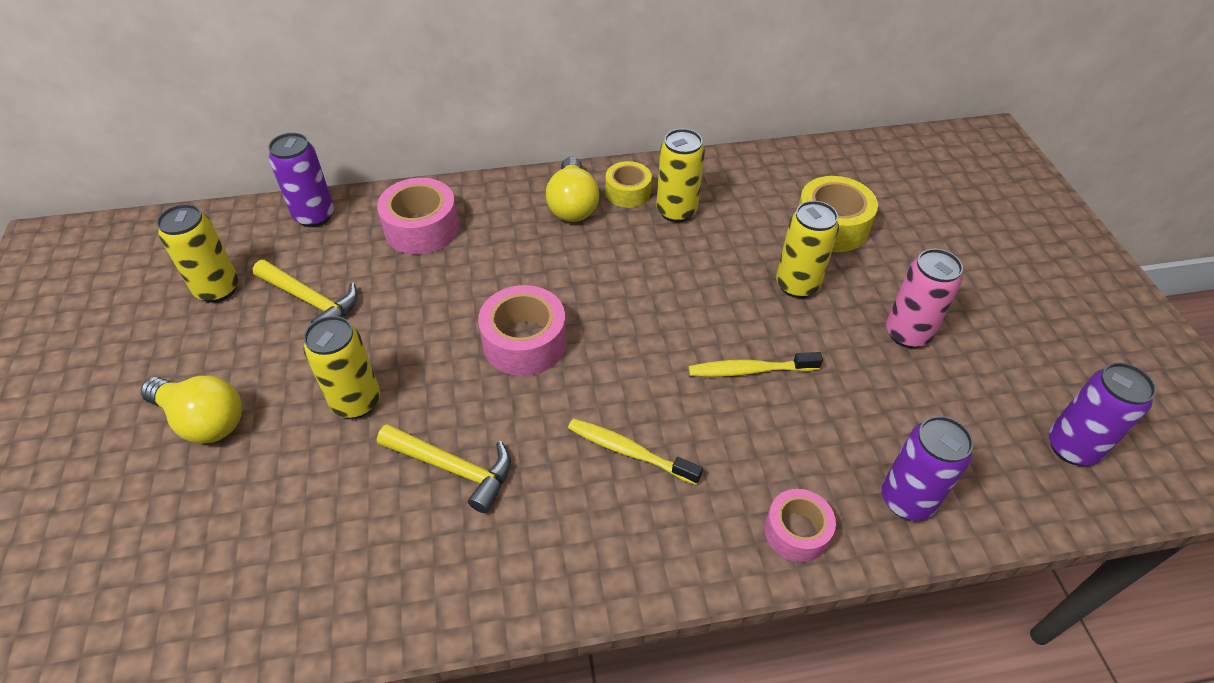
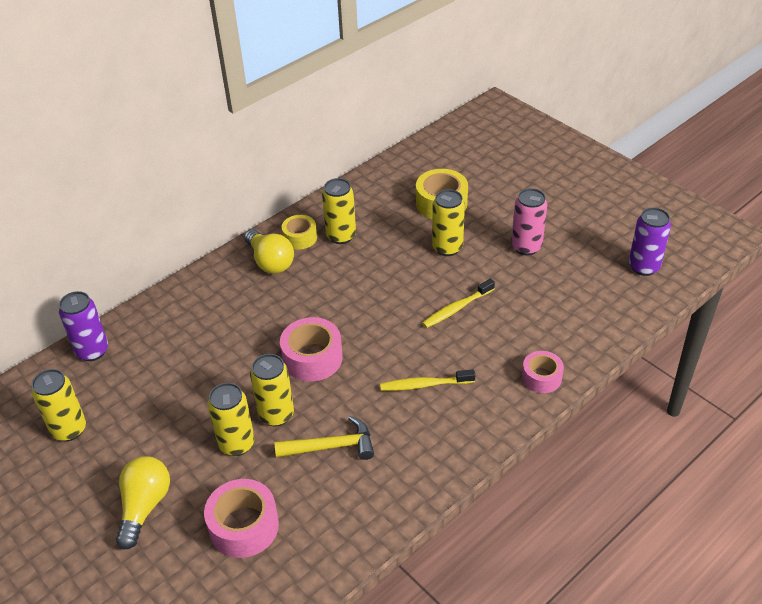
camera: 30 degrees left, 5 degrees down
yellow light bulb [141,376,242,444] -> yellow light bulb turned 75 degrees counterclockwise [116,456,170,549]
yellow hammer [253,260,358,324] -> none
pink tape [377,178,459,255] -> pink tape moved to [204,479,279,558]
purple can [882,416,974,521] -> none
none -> yellow can [250,354,294,427]

